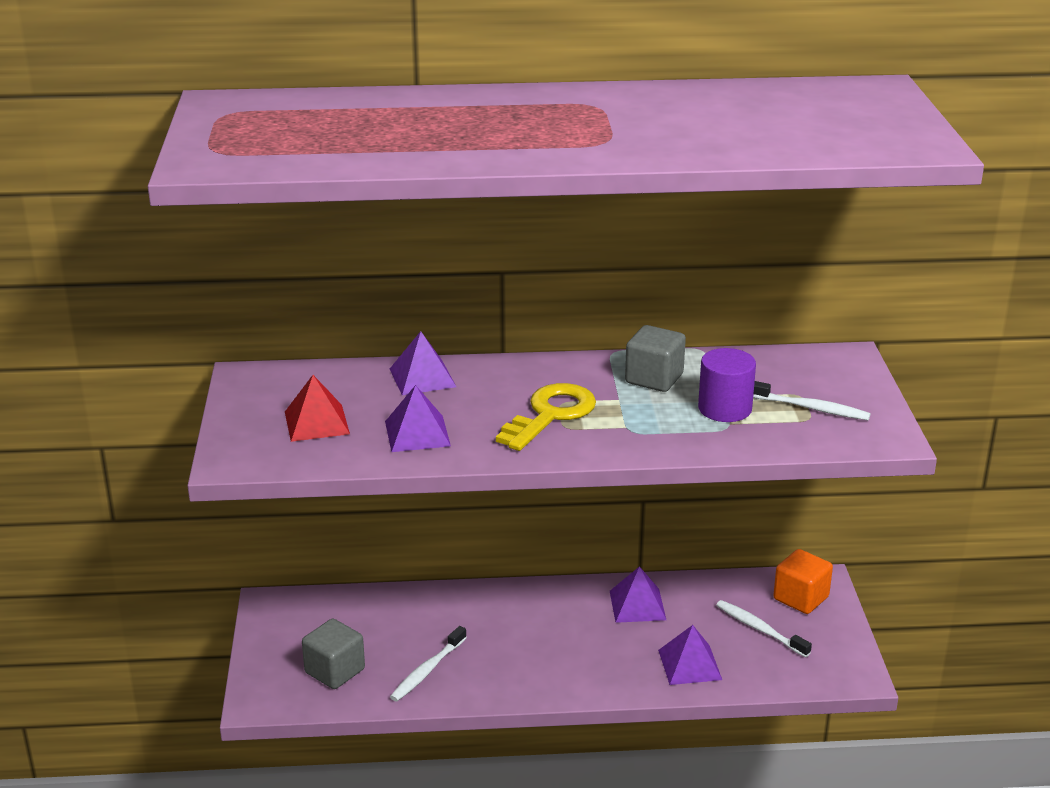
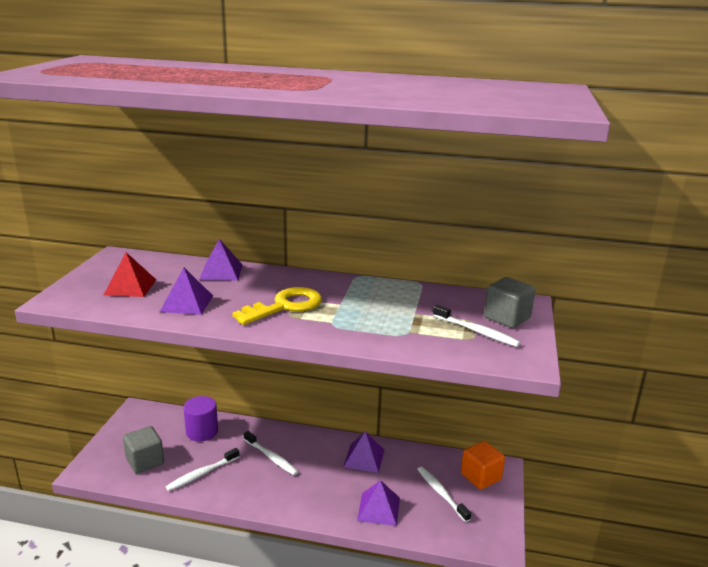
camera: 15 degrees right, 5 degrees down
grey cube [625,325,686,392] -> grey cube moved to [484,277,535,328]
purple cylinder [698,348,756,422] -> purple cylinder moved to [183,396,218,442]
none -> white toothbrush [244,431,298,475]

